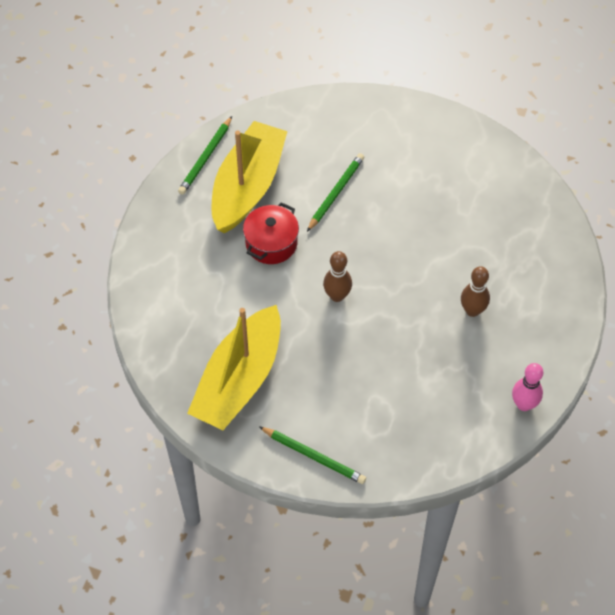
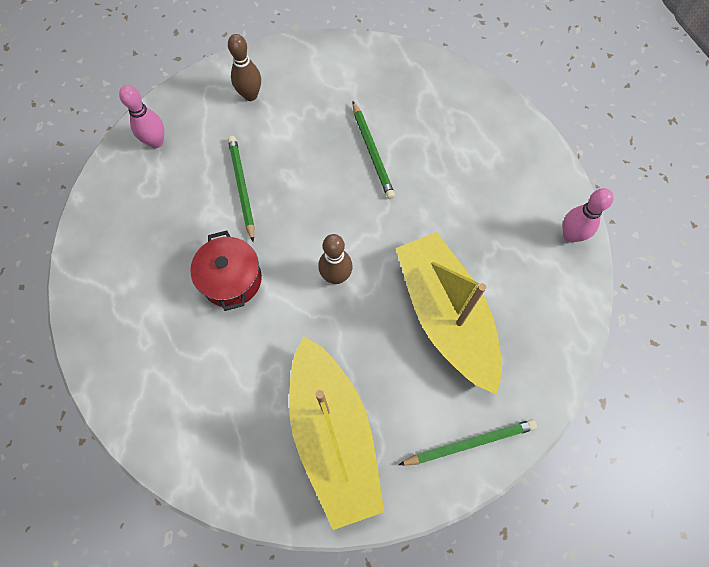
camera: 45 degrees left, 10 degrees up
green pencil [178,116,232,195] -> green pencil moved to [353,101,395,199]
yellow boat [211,121,288,233] -> yellow boat moved to [396,232,502,395]
brown bowling pin [461,266,490,317] -> brown bowling pin moved to [228,34,261,101]
none -> pink bowling pin [119,85,164,148]

